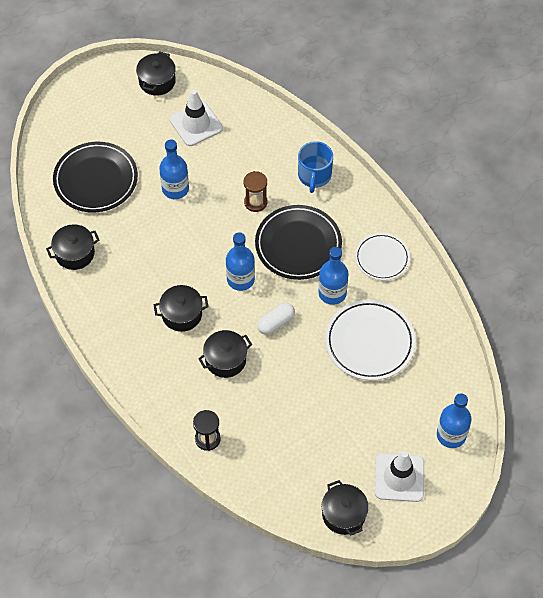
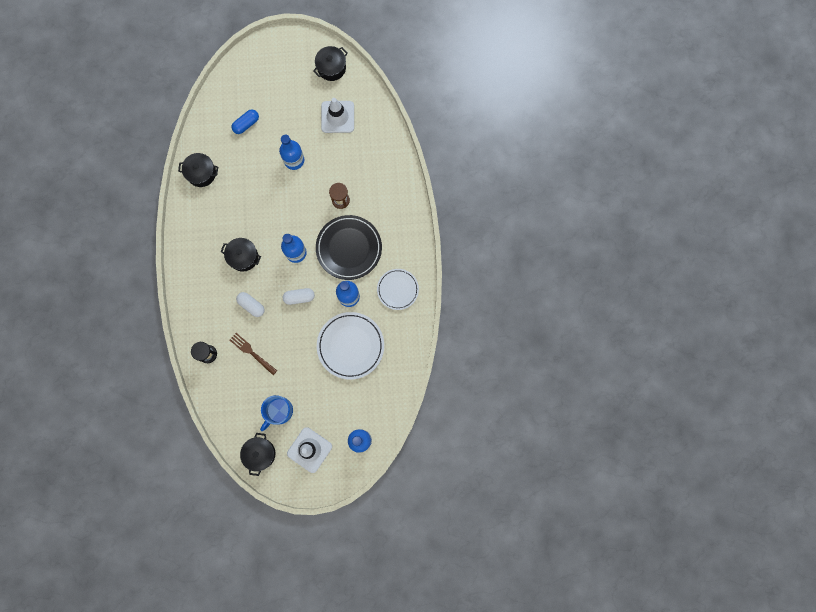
camera: 30 degrees right, 20 degrees up
black plate [53,142,138,212] -> blue capsule [231,109,259,134]
black pot [198,330,252,378] -> white capsule [236,292,265,317]
blue mug [298,141,333,193] -> blue mug moved to [260,395,293,431]
none -> brown fork [230,333,277,375]

